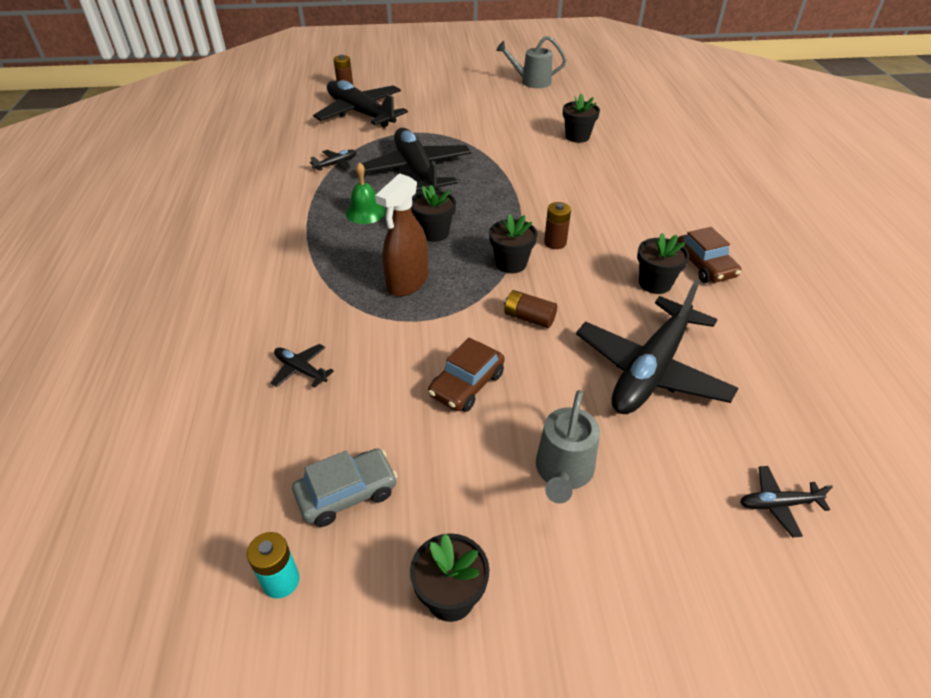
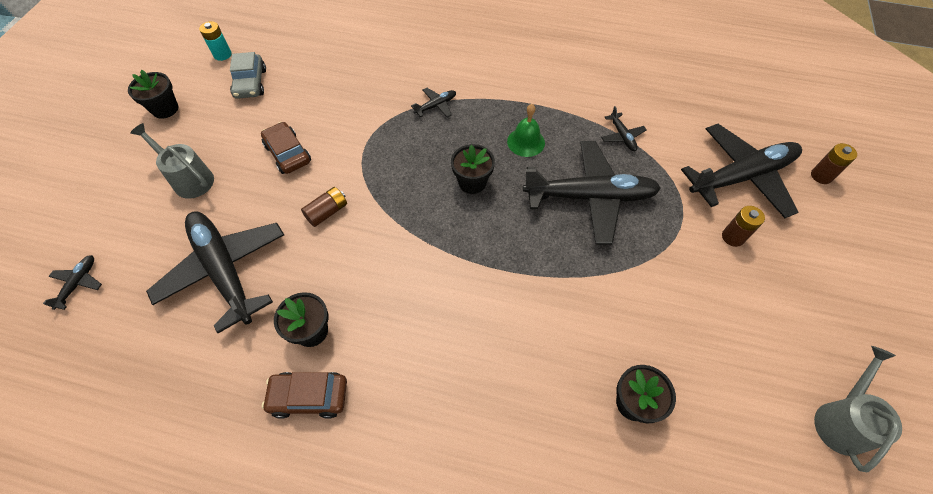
camera: 110 degrees right, 15 degrees up
black plane [271,344,334,388] -> black plane moved to [411,88,456,117]
brown spray bottle [375,173,428,297] -> none
black flower pot [489,214,537,273] -> none
brown battery [544,202,571,249] -> brown battery moved to [722,206,765,247]

